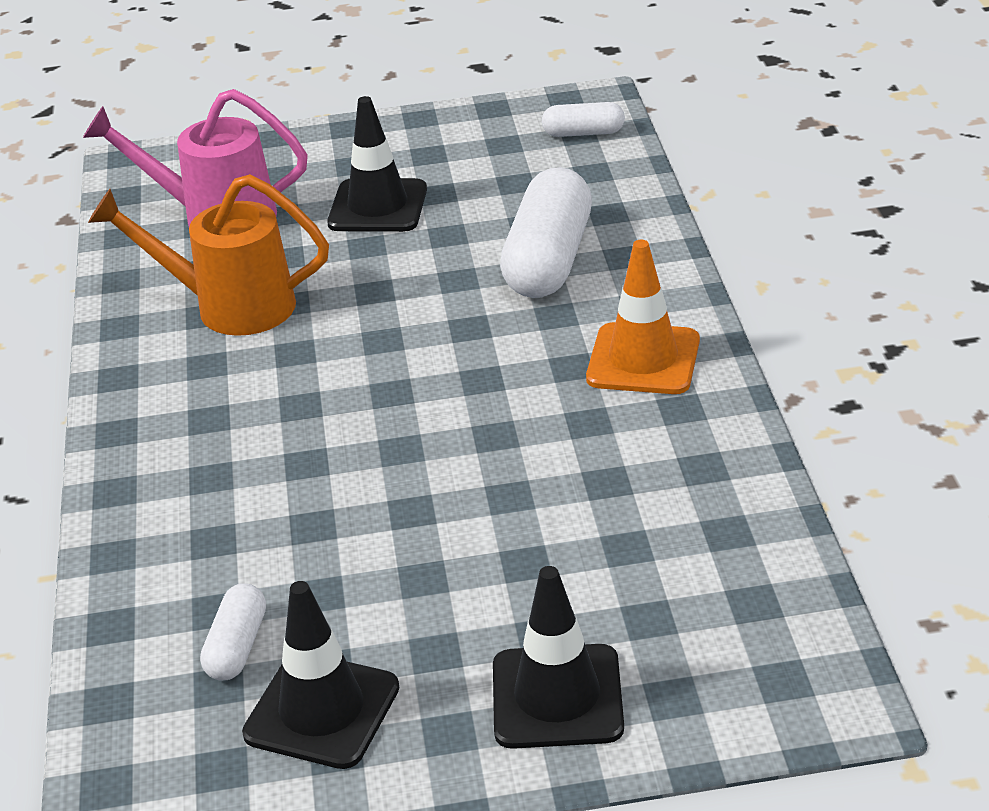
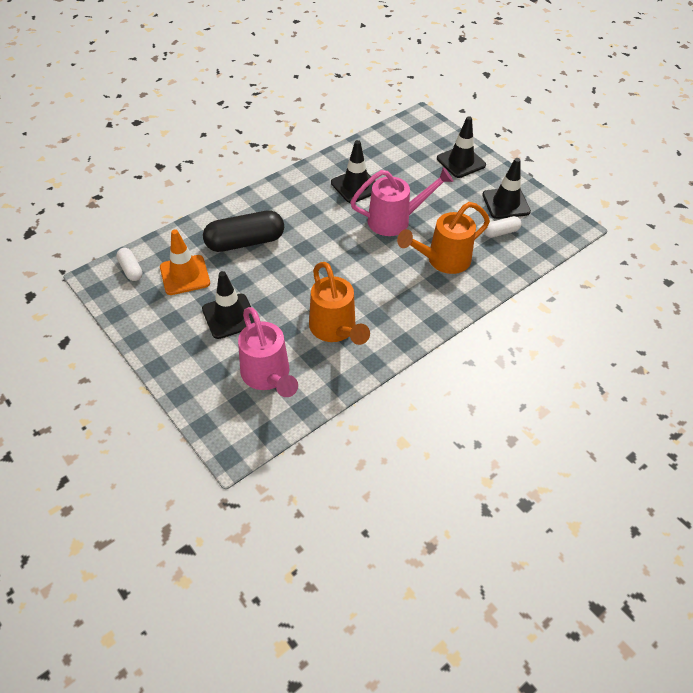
camera: 125 degrees left, 15 degrees up
white capsule [500,167,592,298] -> black capsule [203,210,284,252]
orange traffic cone [586,240,700,394] -> orange traffic cone moved to [160,229,210,295]
none -> black traffic cone [331,140,375,203]
none -> pink watering can [350,167,453,236]
none -> orange watering can [397,202,490,274]

